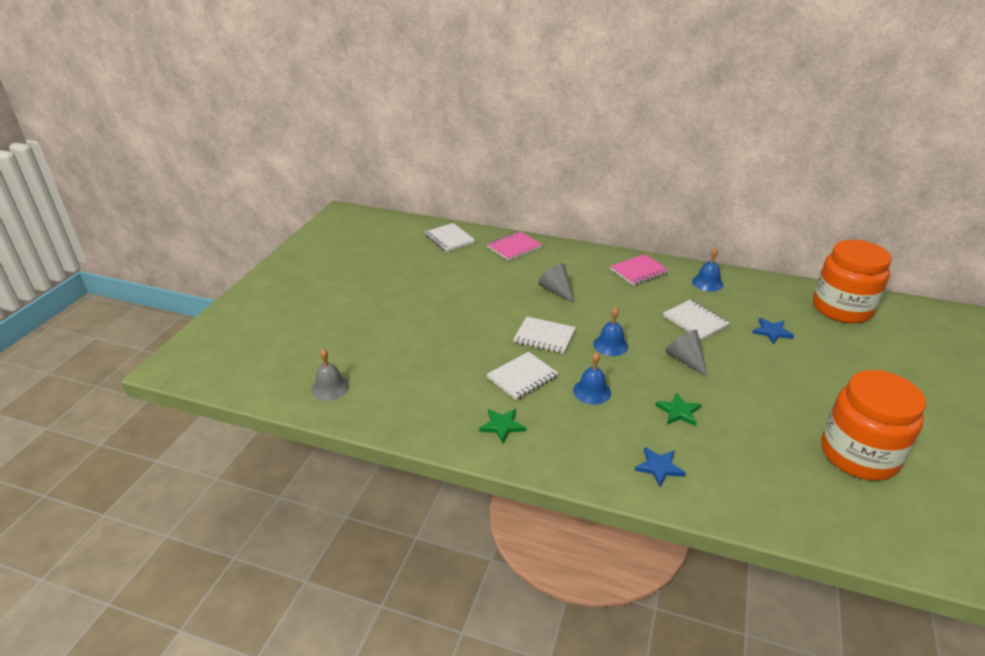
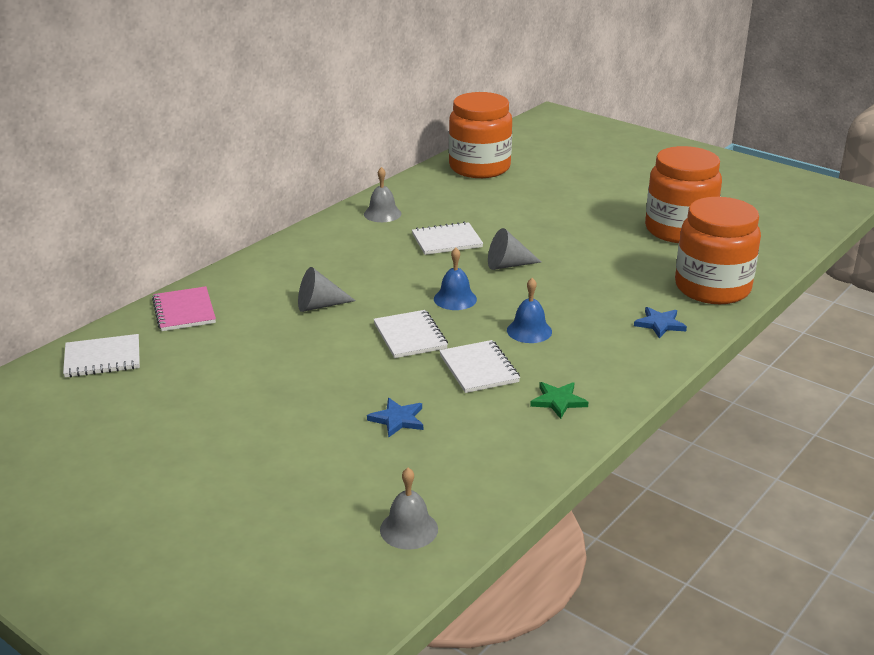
camera: 70 degrees left, 5 degrees down
white notebook [513,317,576,354] -> white notebook turned 60 degrees counterclockwise [373,310,448,358]
pink notebook [610,254,669,286] -> none
green star [655,392,701,426] -> none
blue bell [692,247,723,292] -> grey bell [364,167,402,222]
blue star [752,318,794,344] -> blue star moved to [367,398,423,438]
none -> orange jar [675,197,761,304]

